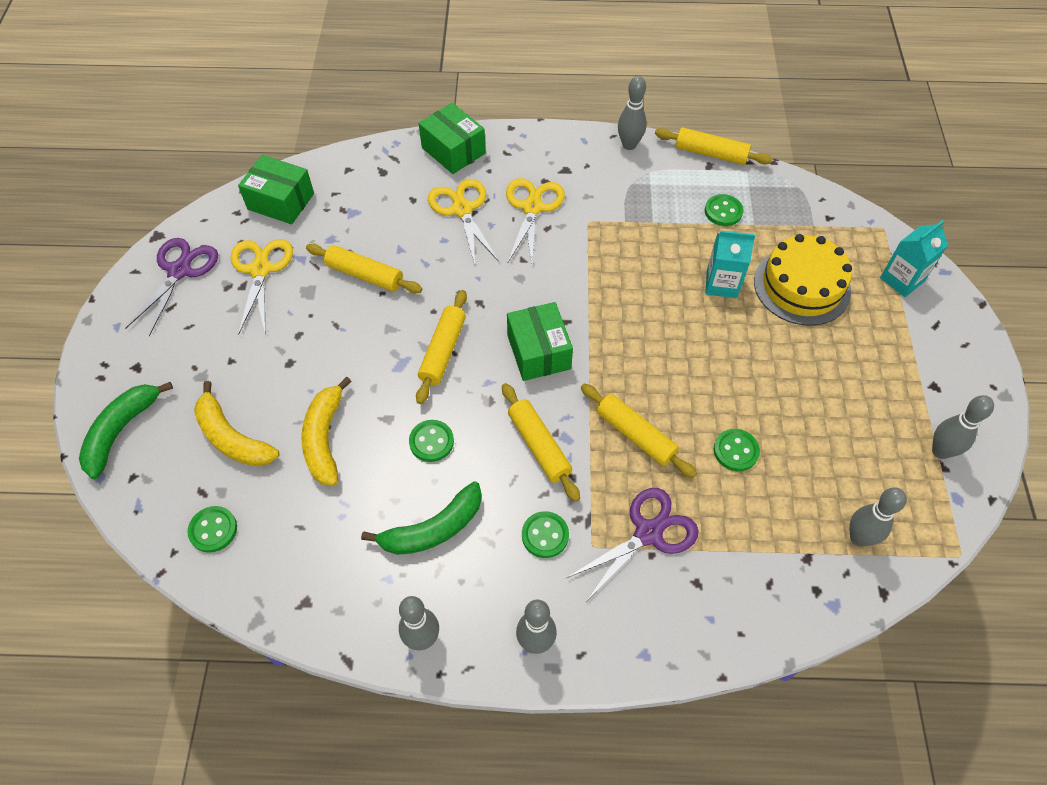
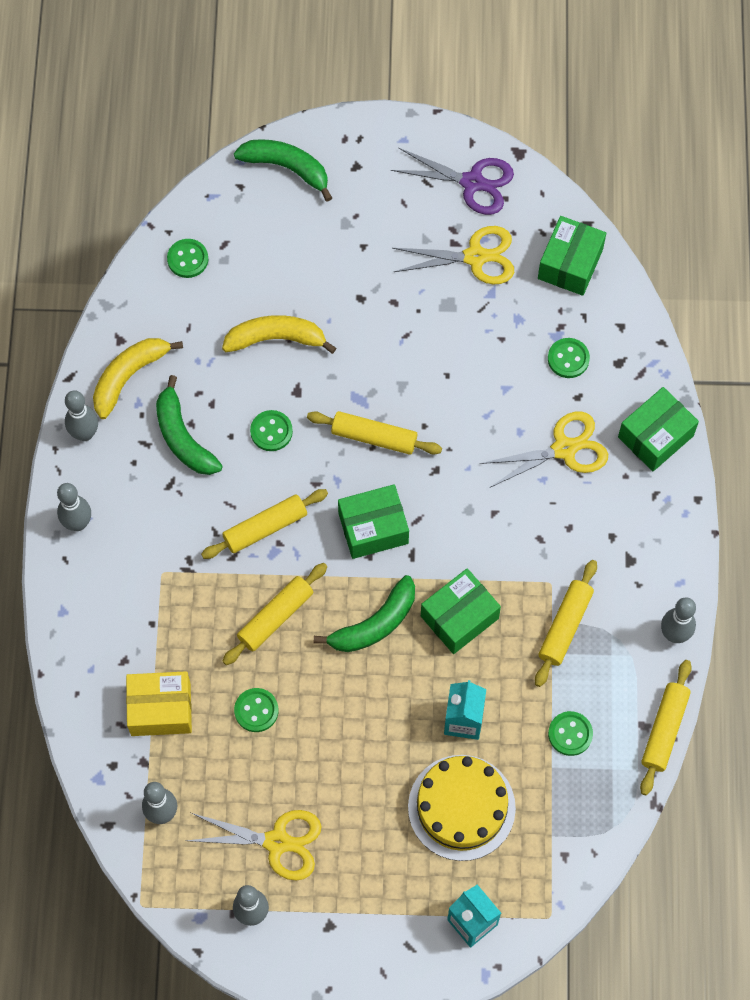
camera: 90 degrees right, 10 degrees up
yellow banana [194,381,279,467] -> yellow banana moved to [93,338,183,419]
yellow rolling pin [306,244,422,293] -> yellow rolling pin moved to [535,560,597,687]
yellow scissors [506,178,565,264] -> yellow scissors moved to [186,810,322,880]
green button [522,511,569,558] -> green button moved to [548,338,590,378]
purple scissors [567,488,699,602] -> none
none -> yellow box [126,671,192,736]
none -> green banana [314,575,415,652]
none -> green box [421,568,501,654]

